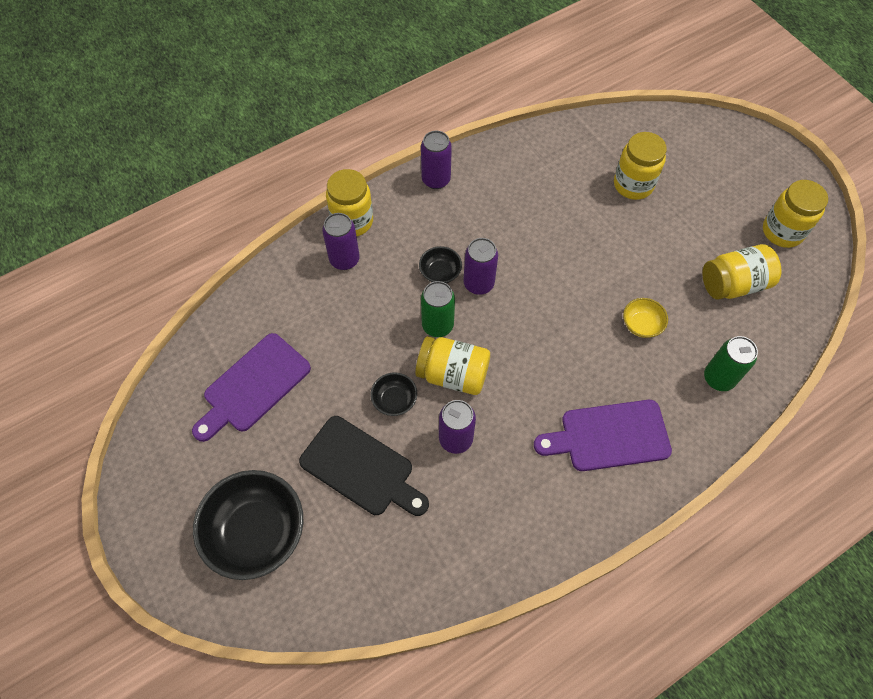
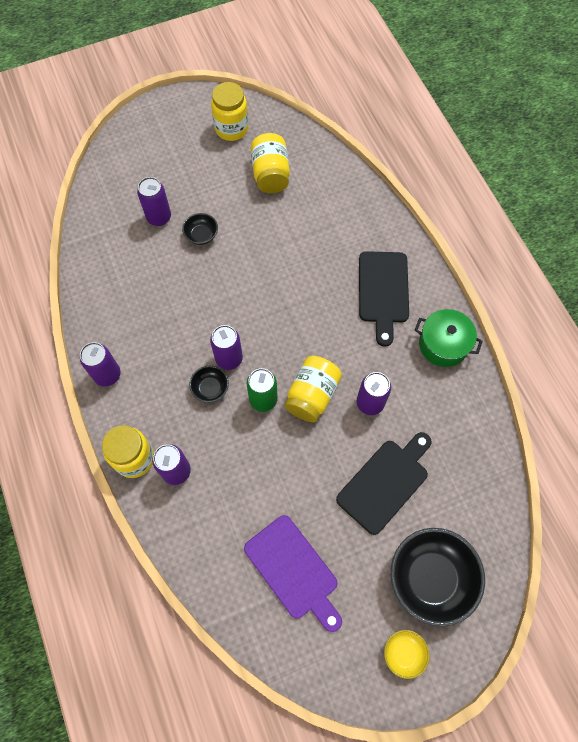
camera: 80 degrees left, 5 degrees up
black bowl [371,372,417,416] -> black bowl moved to [182,213,218,245]
purple cutting board [534,400,672,471] -> black cutting board [359,251,409,347]
yellow jar [614,132,667,200] -> purple can [137,177,171,226]
yellow bowl [623,298,668,338] -> yellow bowl moved to [384,630,429,679]
green can [704,336,758,391] -> none
none -> green pot [415,309,483,367]

